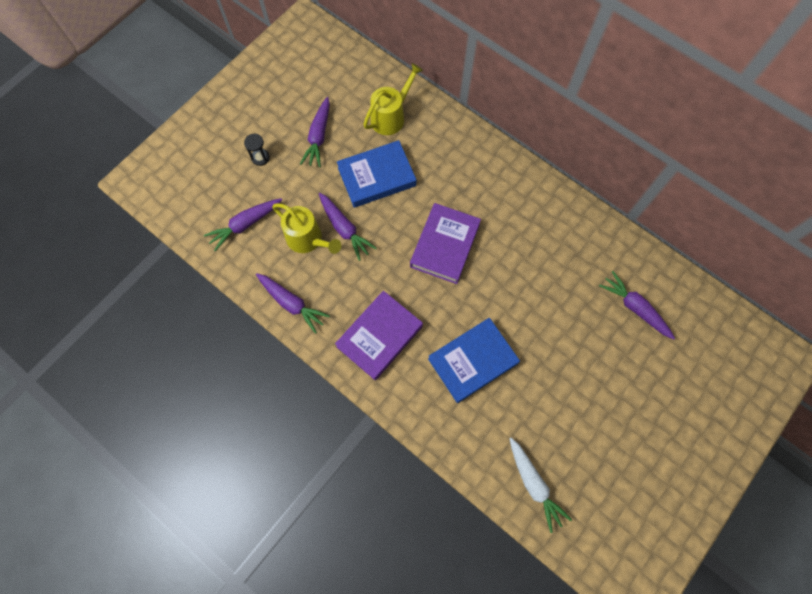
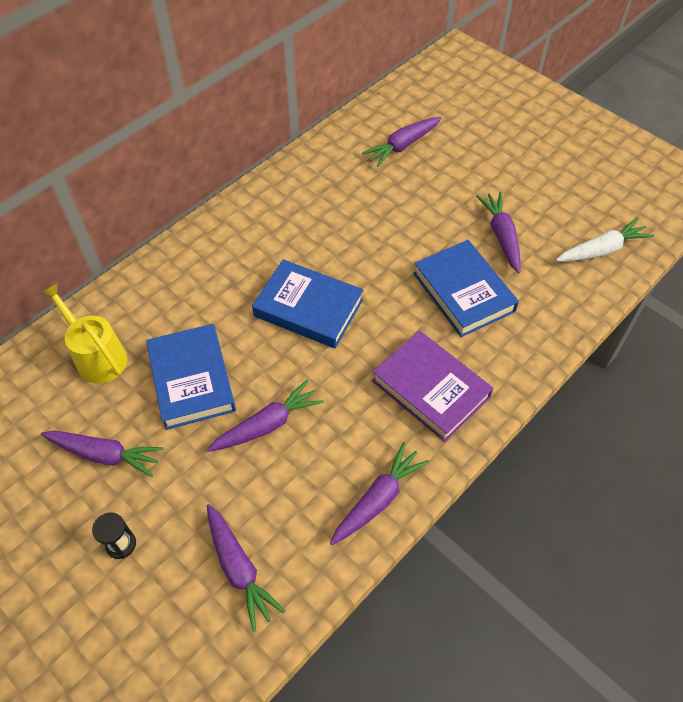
camera: 85 degrees left, 15 degrees down
yellow watering can [272,203,341,254] -> none
purple book [410,203,481,284] -> blue book [252,259,363,348]
none -> purple carrot [476,192,521,273]

